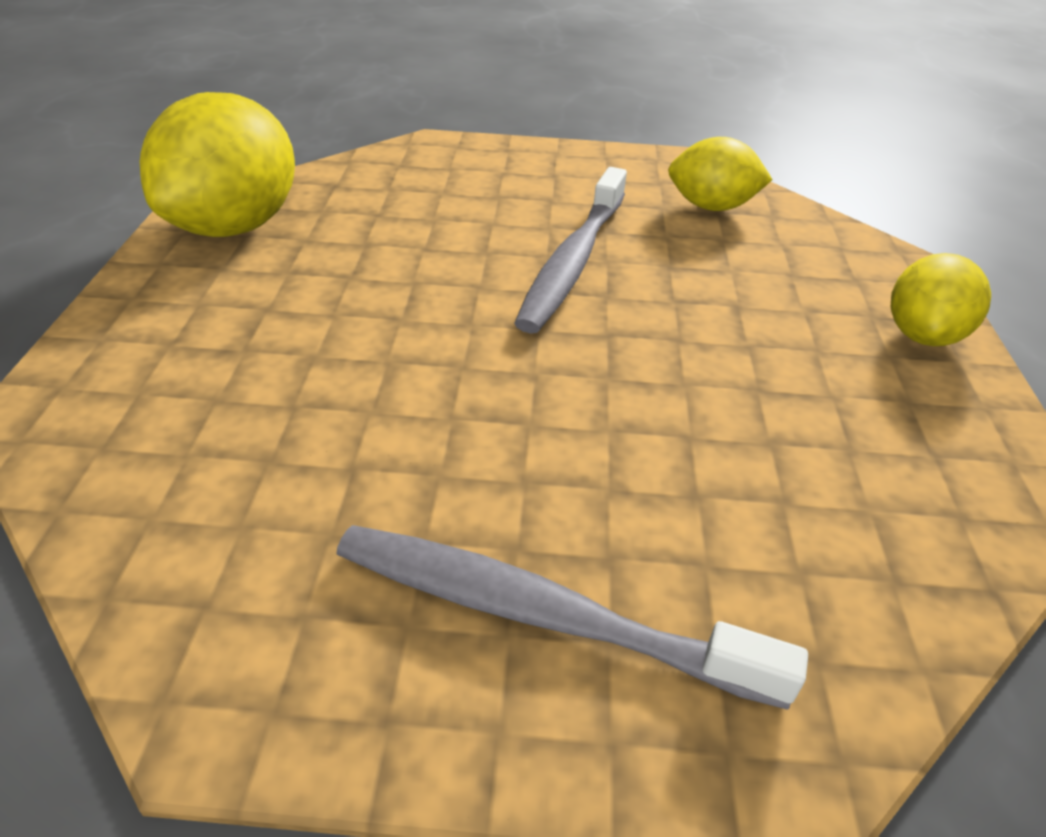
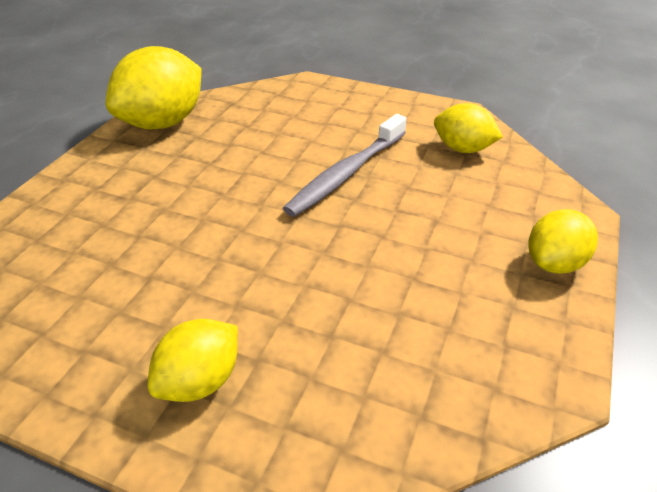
camera: 20 degrees right, 0 degrees up
grey toothbrush [336,525,808,710] -> yellow lemon [148,319,238,402]

